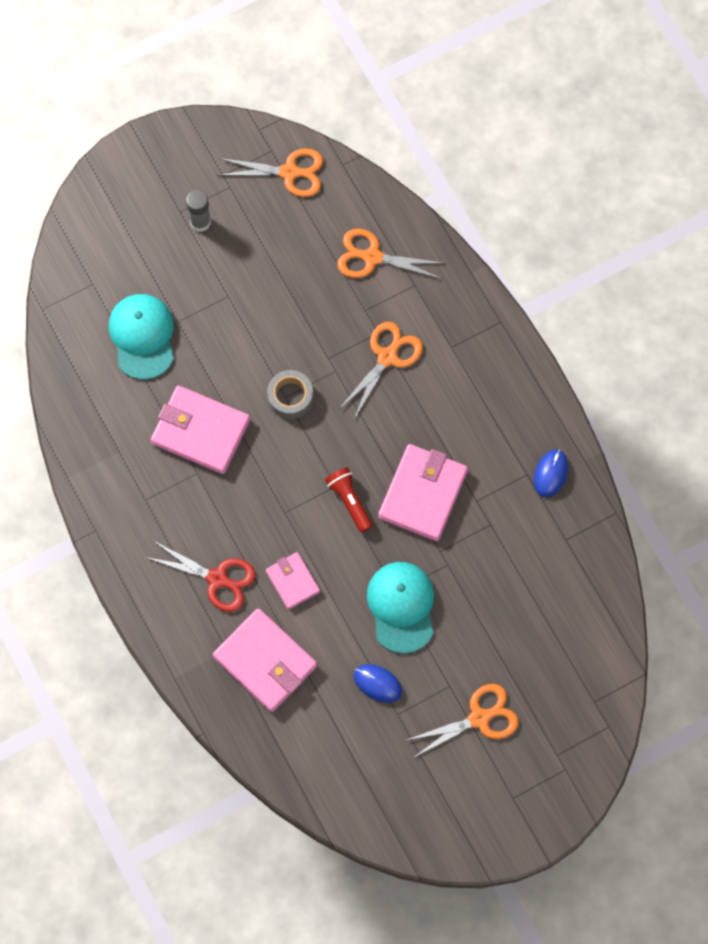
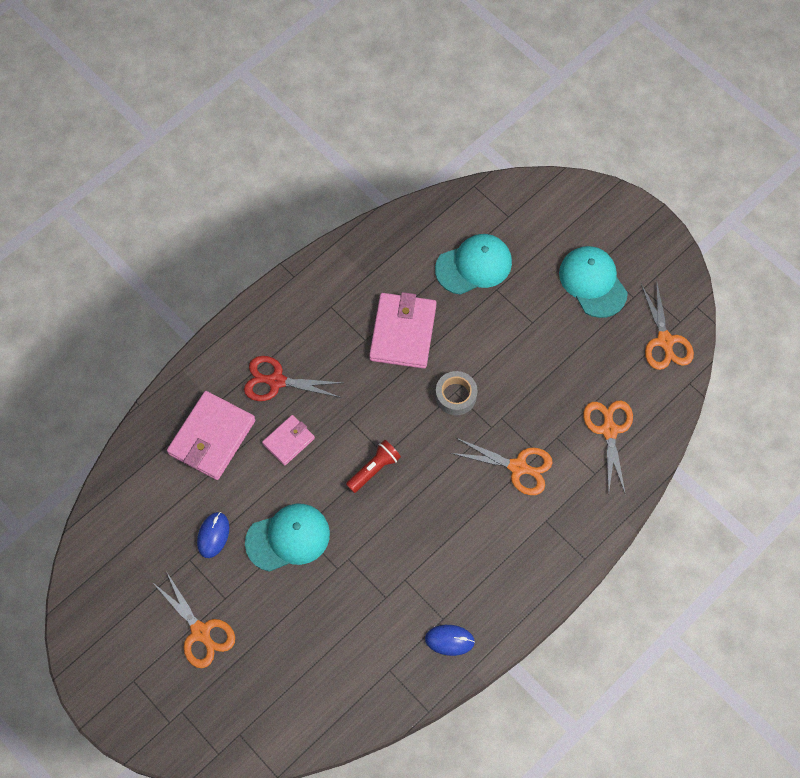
camera: 75 degrees right, 5 degrees down
red scissors [145,540,256,612] -> red scissors turned 90 degrees clockwise [244,356,342,401]
grey glue stick [186,190,211,232] -> turquoise cap [559,246,628,318]
pink wallet [378,444,468,541] -> none

